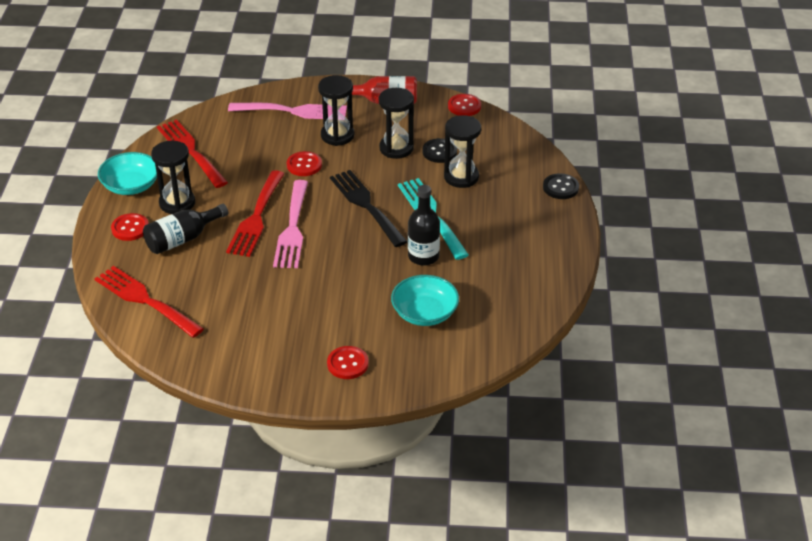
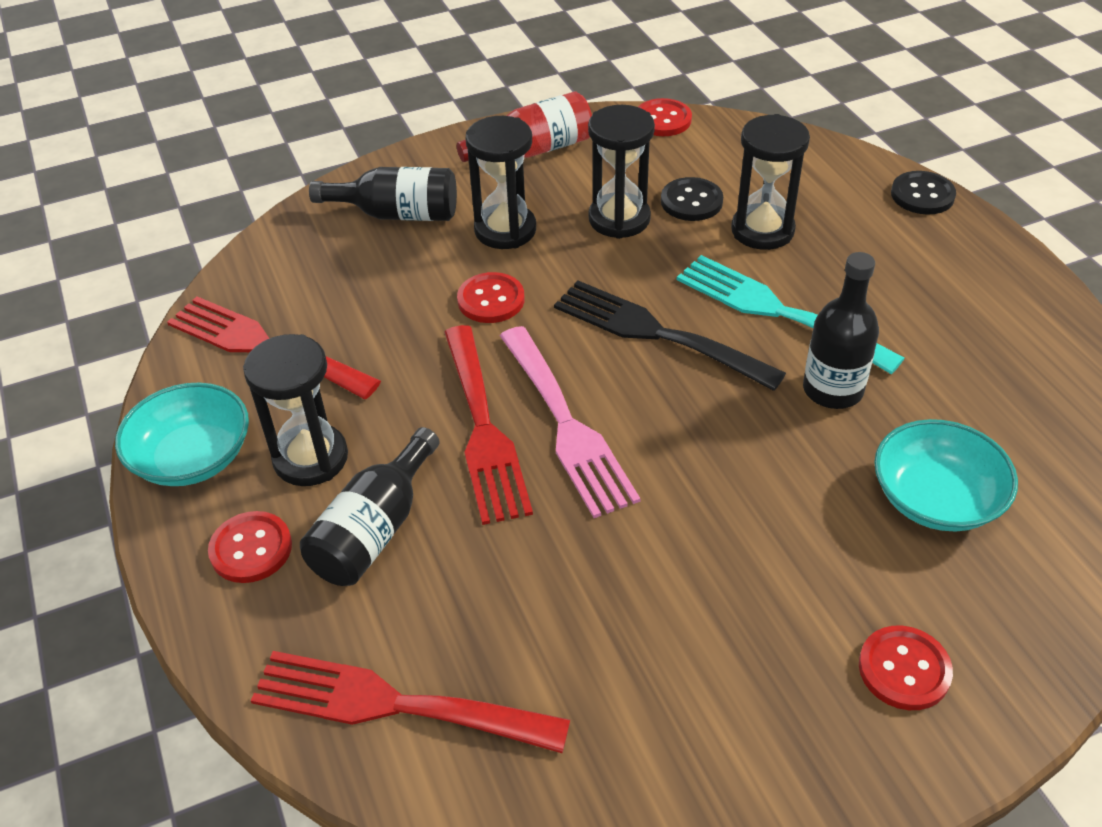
camera: 25 degrees left, 5 degrees up
pink fork [228,103,347,119] -> black bottle [309,167,457,221]

